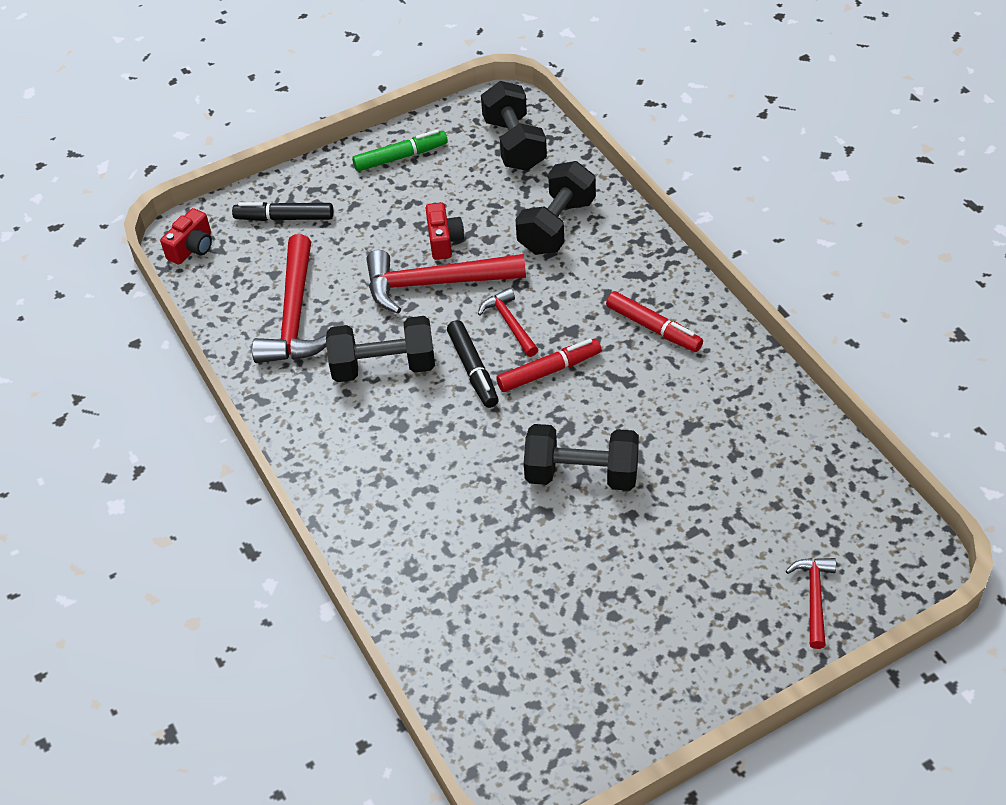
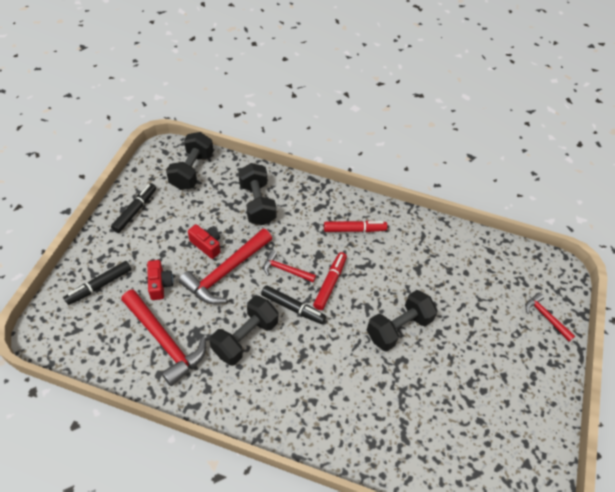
camera: 50 degrees left, 5 degrees up
red camera [160,208,212,265] -> red camera moved to [147,260,173,300]
green marker [352,129,448,171] -> black marker [111,183,156,233]
black dumbbell [481,81,547,171] -> black dumbbell turned 75 degrees clockwise [166,132,213,190]

